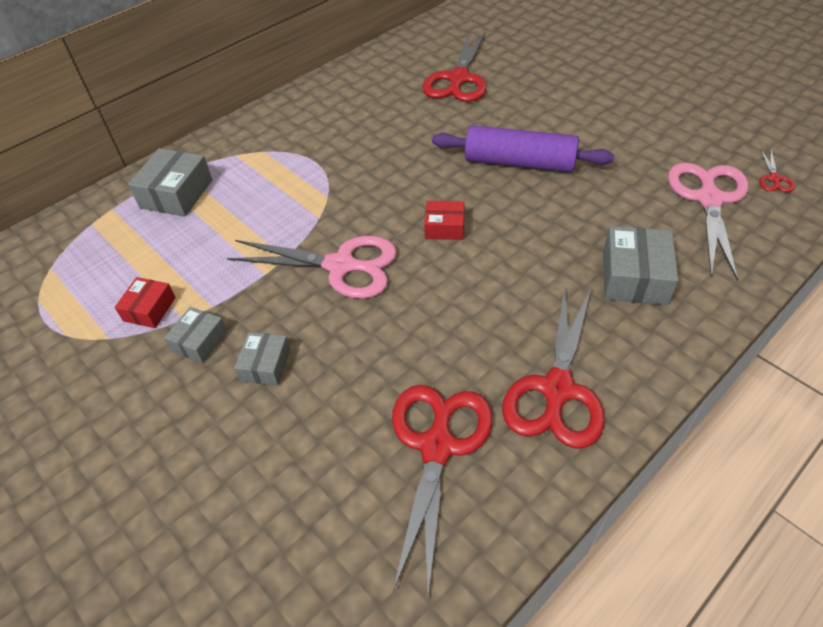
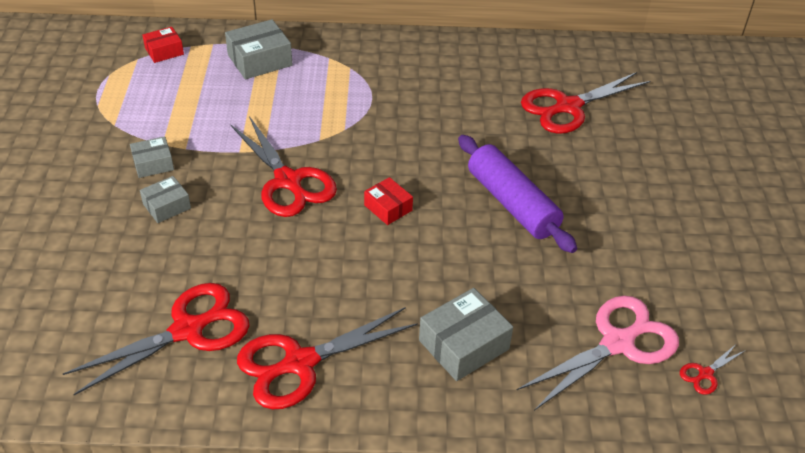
camera: 40 degrees right, 5 degrees down
red box [115,277,176,328] -> red box moved to [142,27,184,63]
pink scissors [227,236,397,299] -> red scissors [230,116,337,217]

